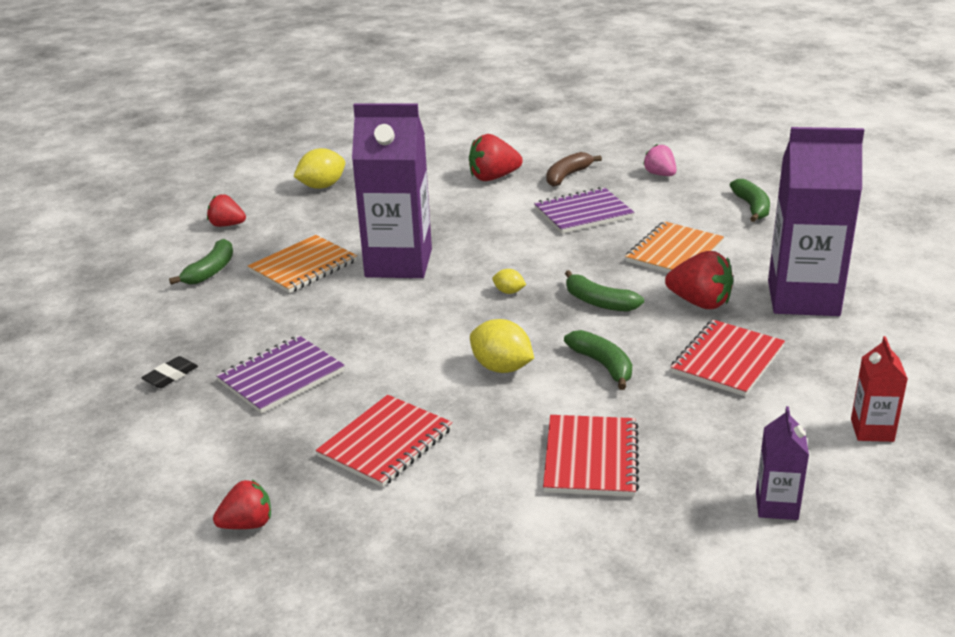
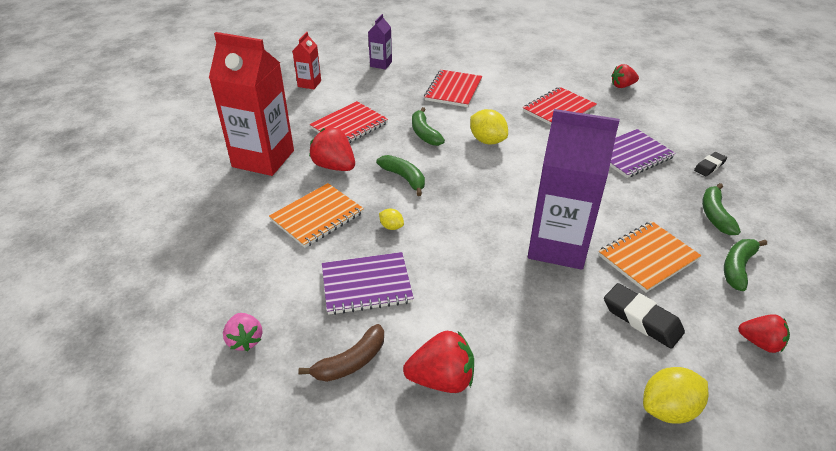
camera: 170 degrees left, 10 degrees up
yellow lemon [492,269,526,294] -> yellow lemon moved to [379,209,404,230]
green banana [730,179,770,222] -> green banana moved to [702,183,741,235]
purple carton [768,127,864,316] -> red carton [209,32,294,176]
none -> black eraser [604,283,685,349]

